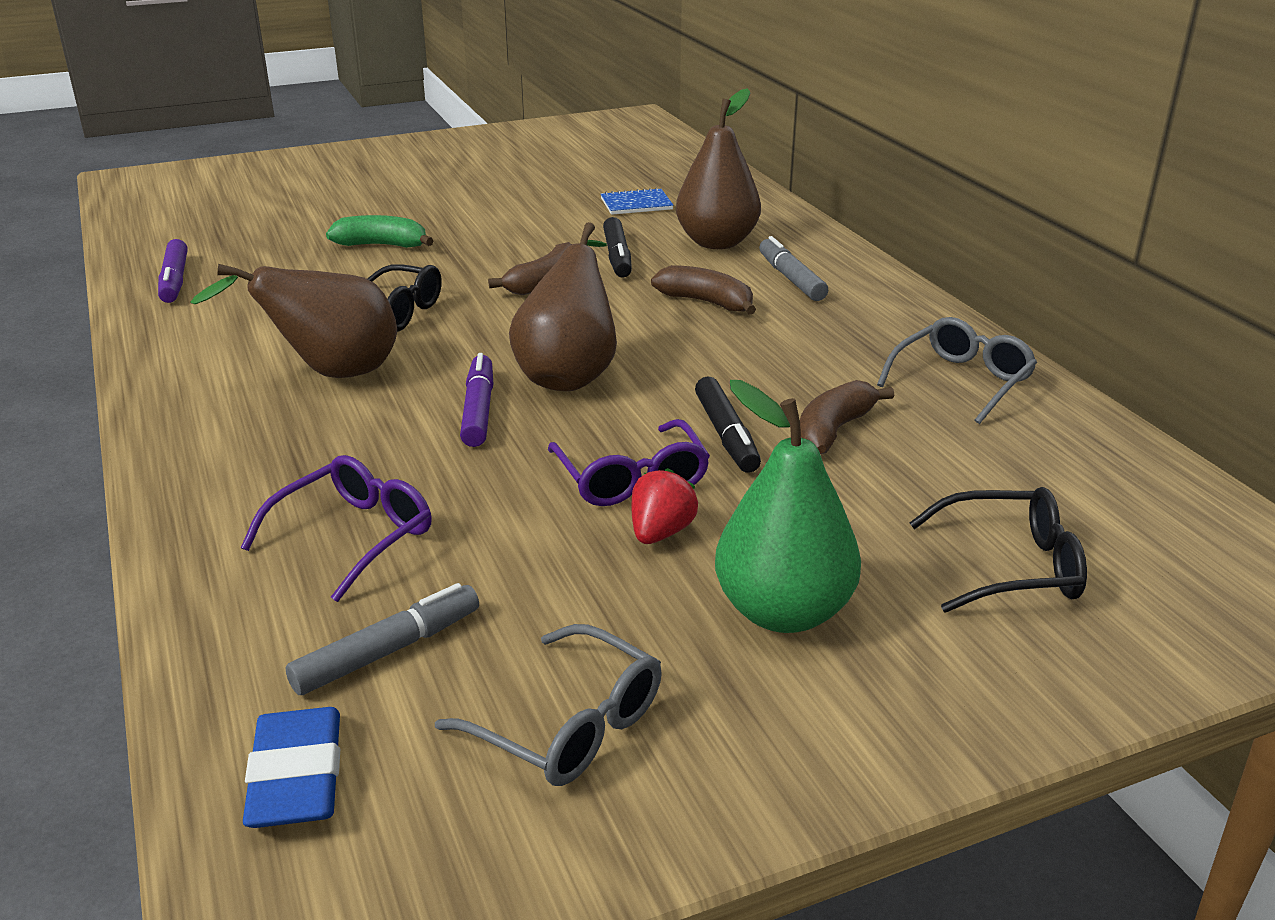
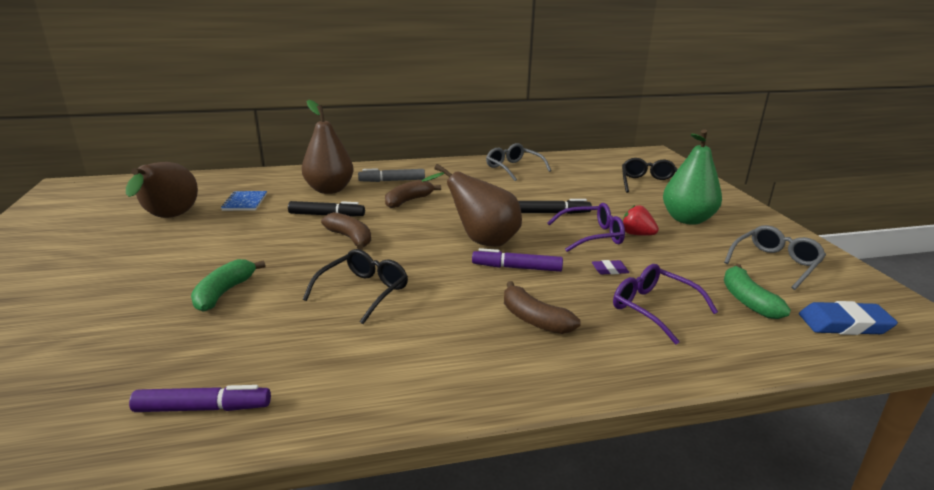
camera: 80 degrees left, 5 degrees down
brown pear [191,264,397,378] -> brown pear moved to [126,162,198,218]
grey marker [286,583,479,695] -> green banana [724,264,791,319]
brown banana [800,380,894,454] -> brown banana moved to [504,281,581,334]
none -> purple eraser [592,260,629,275]

